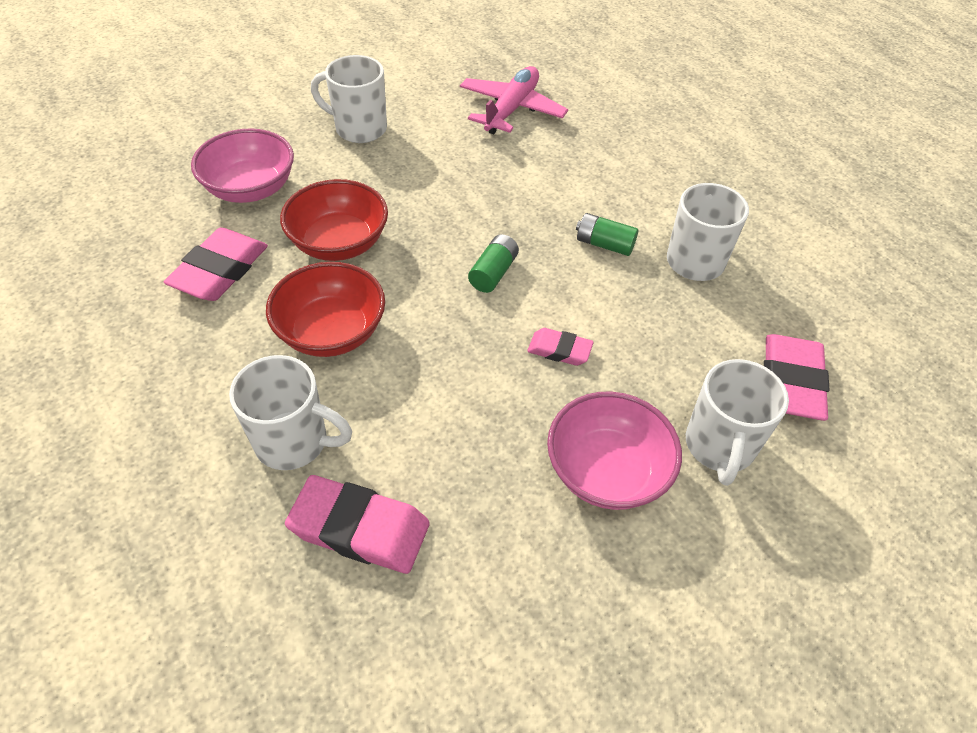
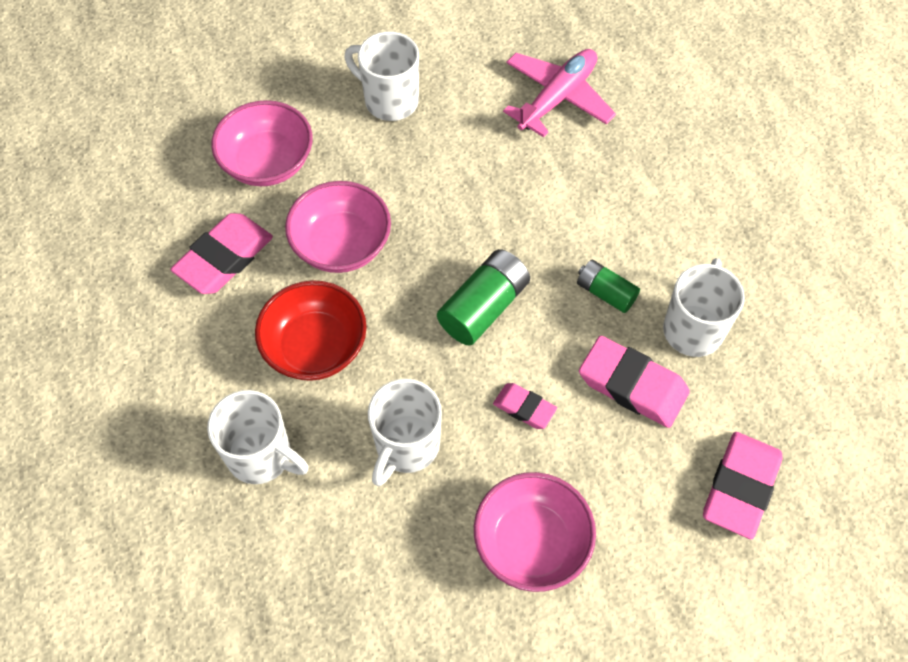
camera: 15 degrees right, 10 degrees up
red bowl [280,179,388,261] -> pink bowl [285,181,391,273]
pink eraser [285,475,430,574] -> pink eraser moved to [579,336,690,428]
green battery [468,234,519,293] -> green battery [437,249,530,346], size x1.61
white mug [686,359,789,486] -> white mug moved to [368,379,442,486]

